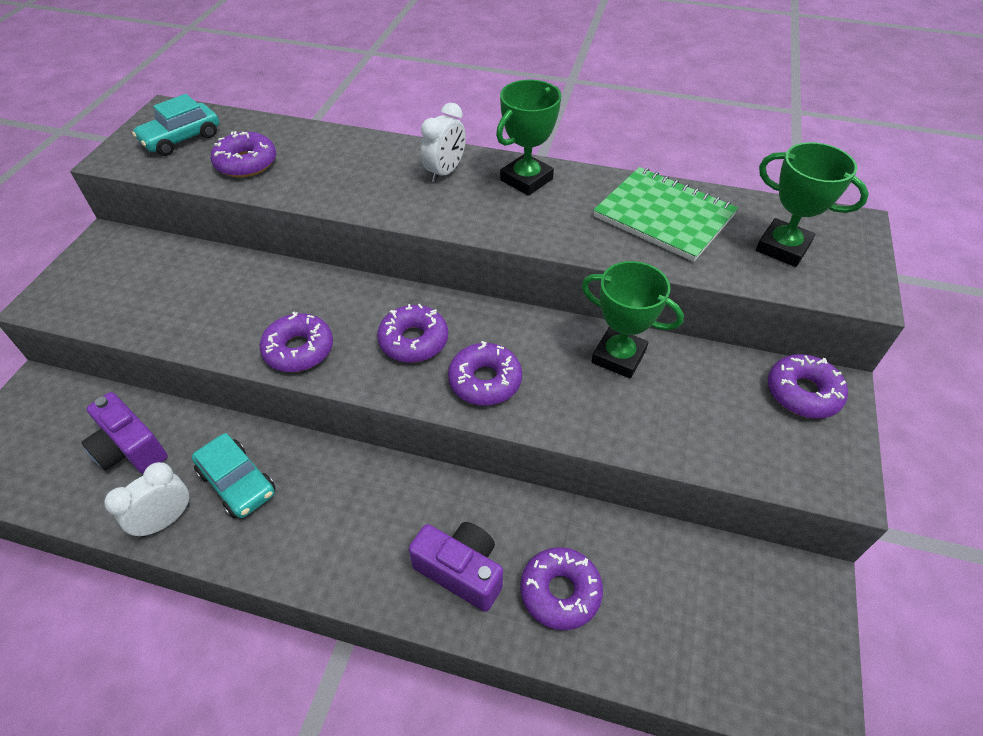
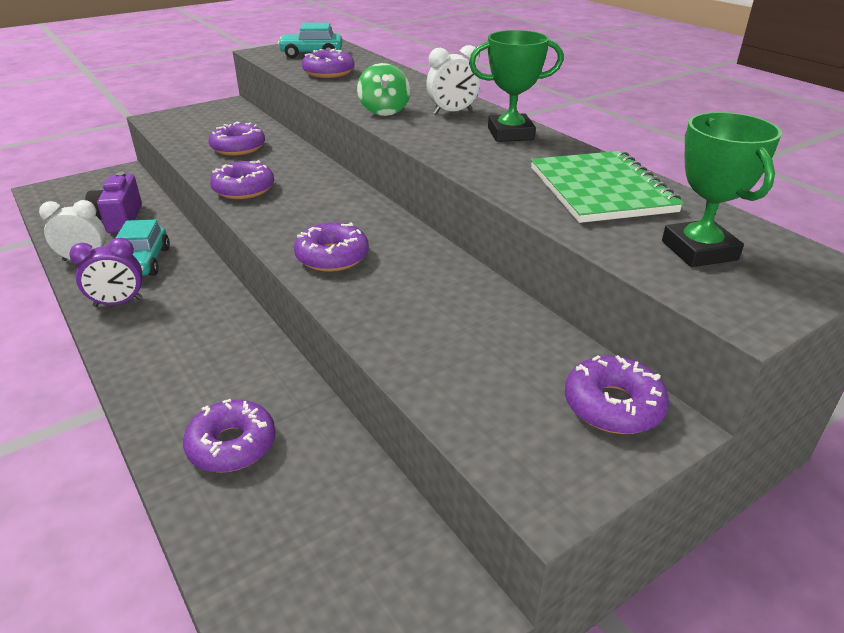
camera: 40 degrees right, 15 degrees down
purple donut [377,304,448,363] -> purple donut moved to [208,122,265,156]
purple camera [409,522,503,612] -> none
green trophy [581,261,684,379] -> none
none -> purple clock [69,238,143,307]
none -> green spinning top [357,63,410,116]

